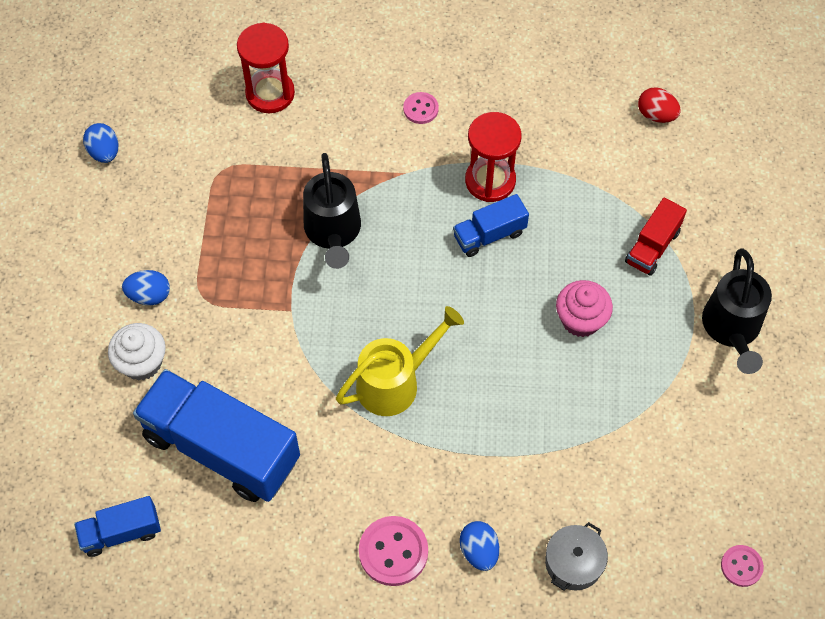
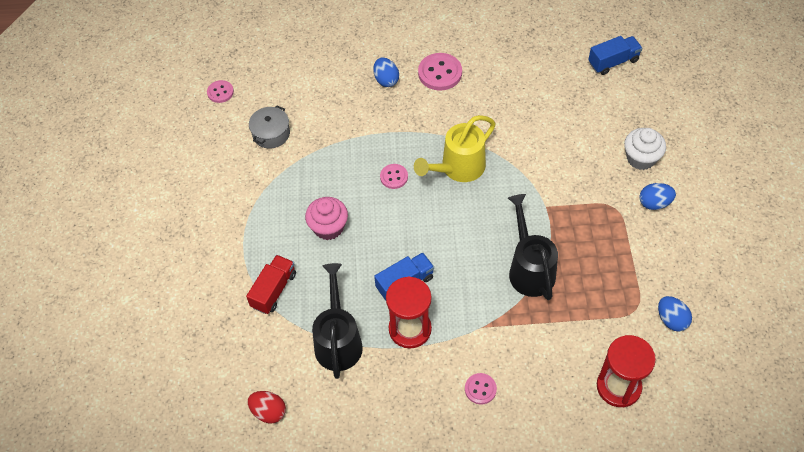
camera: 175 degrees right, 5 degrees down
blue egg [83,123,119,163] -> blue egg moved to [658,296,692,331]
blue truck [133,369,300,502] -> none
grey pot [545,522,608,591] -> grey pot moved to [249,106,290,149]
black watering can [702,248,772,374] -> black watering can moved to [312,263,363,379]
none -> pink button [380,164,408,189]

